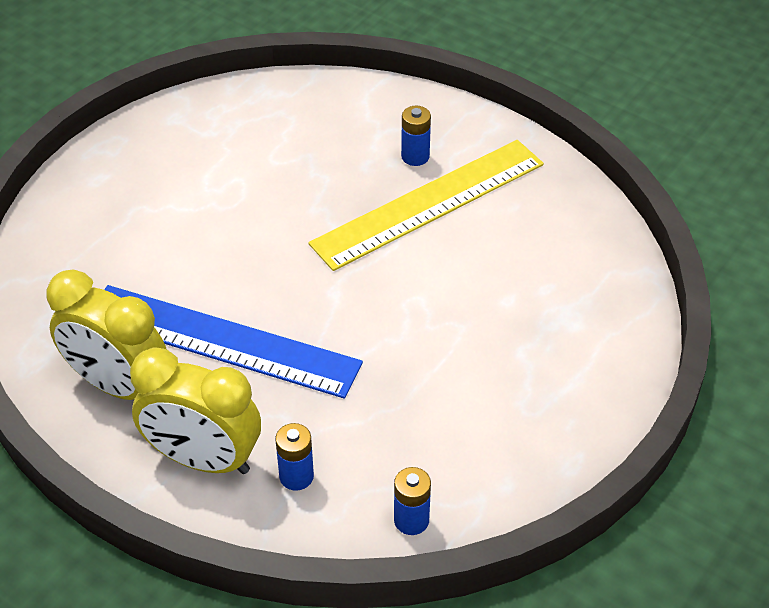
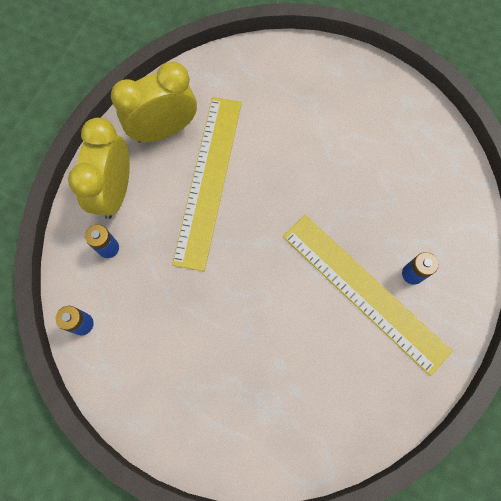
camera: 80 degrees right, 25 degrees up
yellow clock [47,270,166,400] -> yellow clock turned 45 degrees clockwise [111,61,197,143]
blue ruler [104,285,363,399] -> yellow ruler [172,97,242,271]

